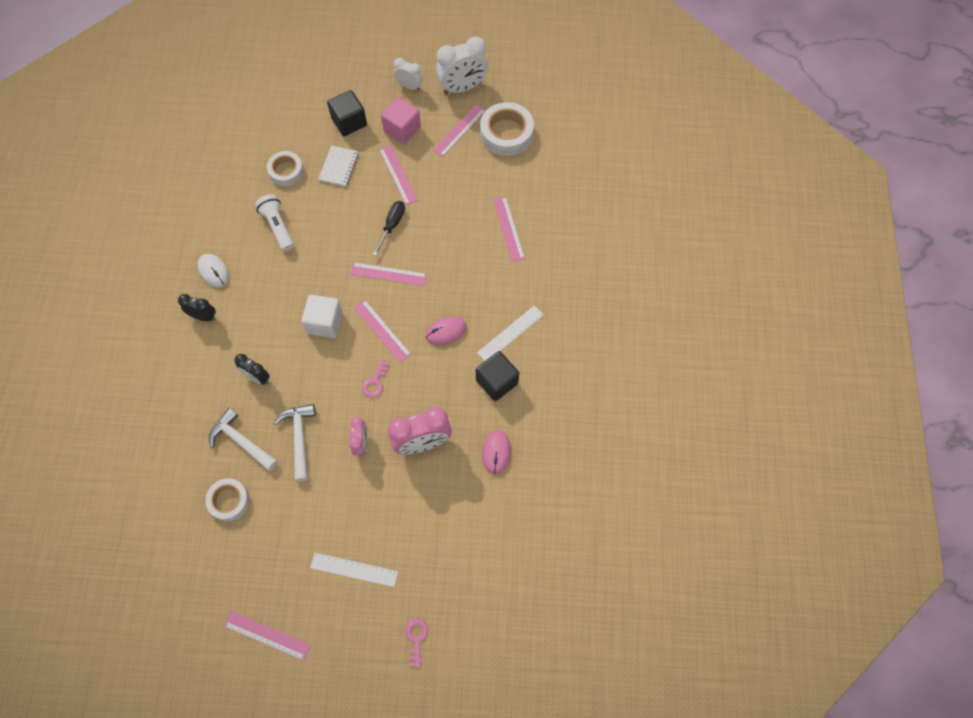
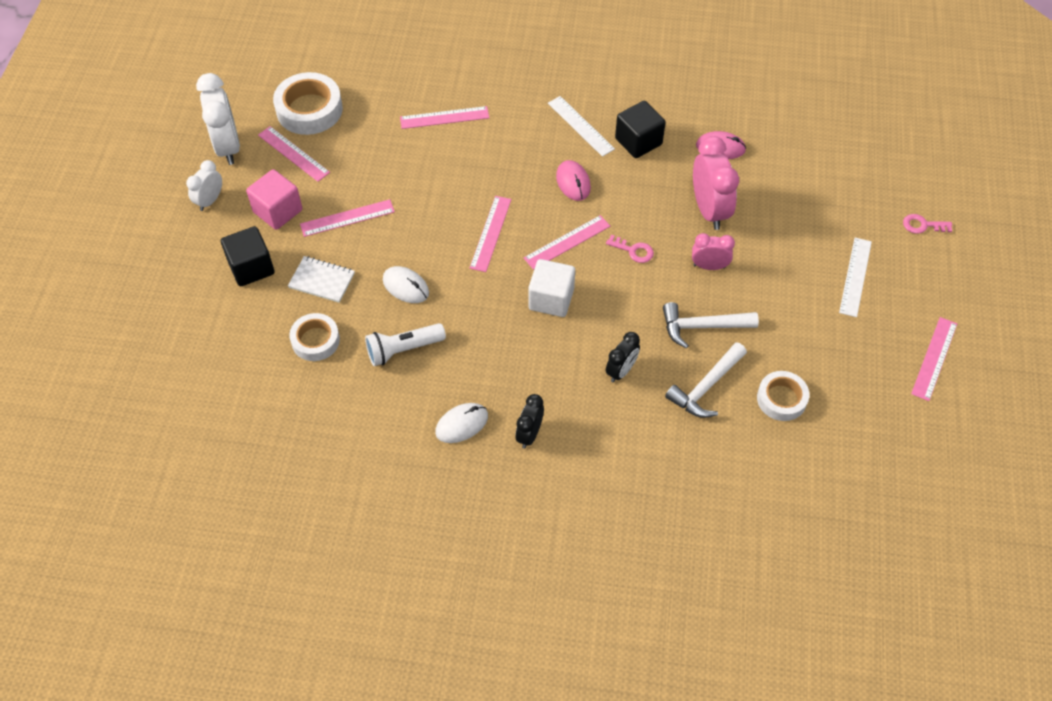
camera: 85 degrees left, 10 degrees down
black screwdriver [373,201,405,256] -> none
none -> white mouse [383,266,429,303]

